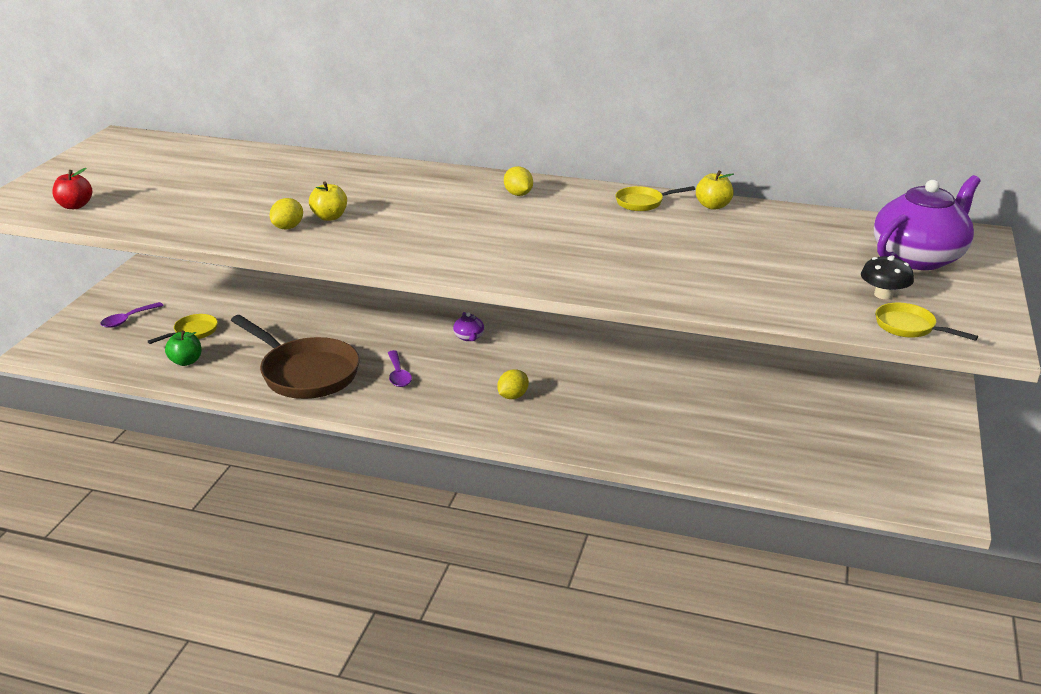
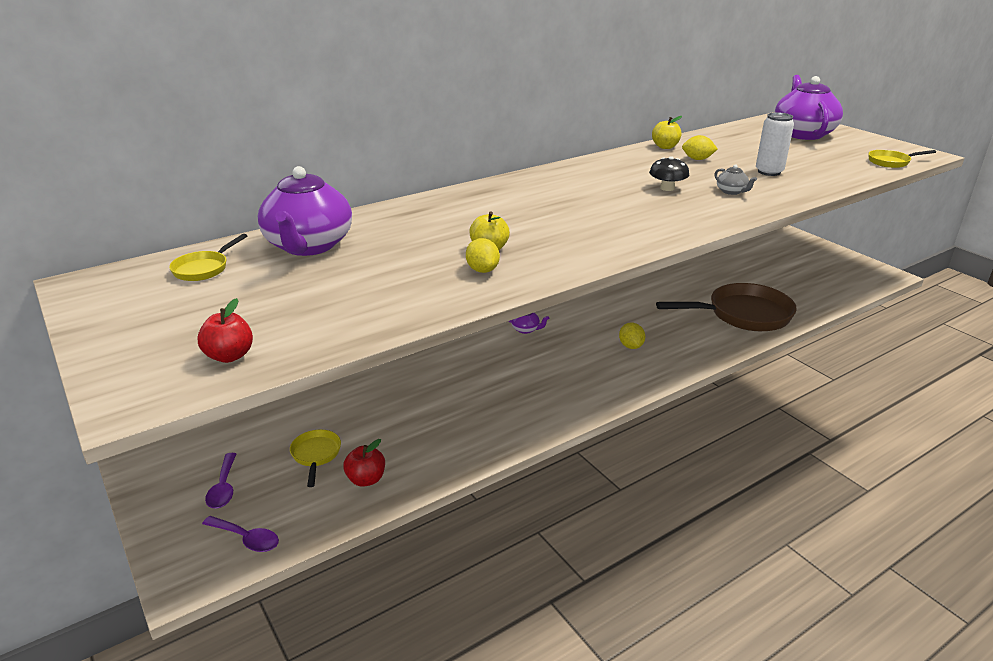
camera: 50 degrees left, 0 degrees up
green apple [165,330,202,366] -> red apple [343,439,385,487]
brown pan [231,315,360,399] -> brown pan moved to [656,283,797,331]
purple spoon [388,350,412,387] -> purple spoon moved to [202,516,279,552]
yellow lemon [504,166,533,196] -> yellow lemon moved to [682,135,718,160]
yellow pan [615,186,695,211] -> yellow pan moved to [169,234,247,281]
black mushroom [861,255,914,299] -> black mushroom moved to [649,156,689,191]
none -> purple teapot [258,166,352,256]
none -> grey teapot [714,165,757,195]
none -> white can [756,112,794,176]

